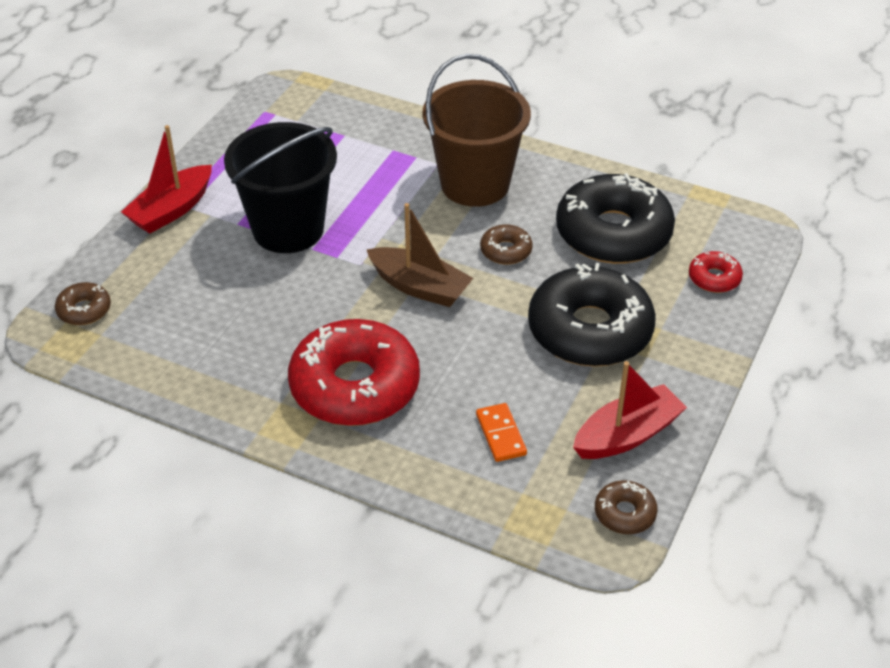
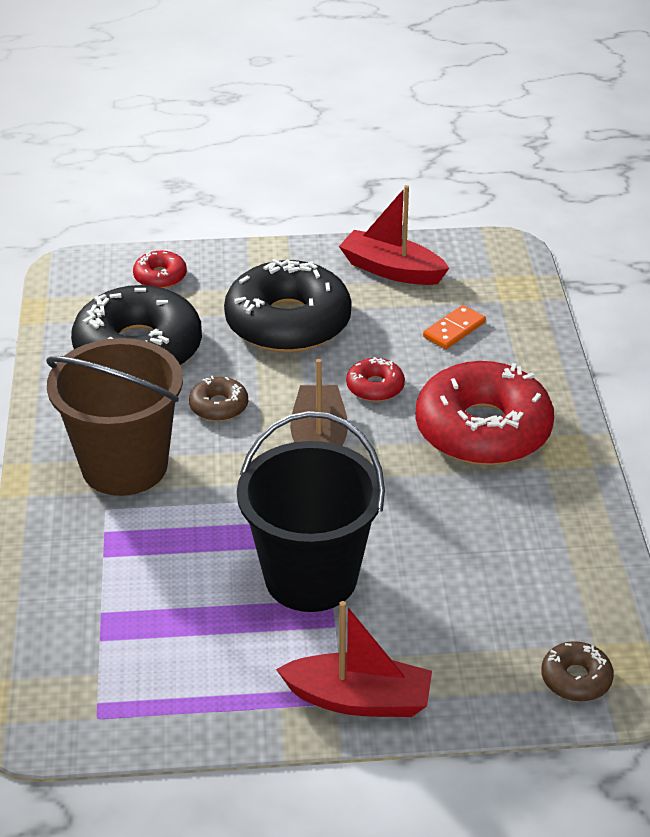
camera: 120 degrees left, 5 degrees down
brown donut [595,480,658,534] -> none
none -> red donut [346,357,405,402]

